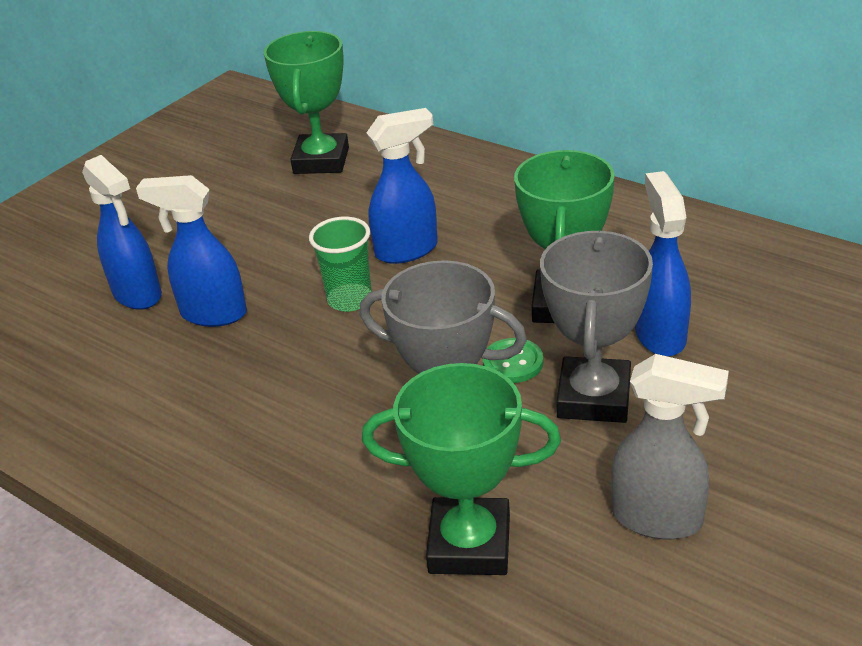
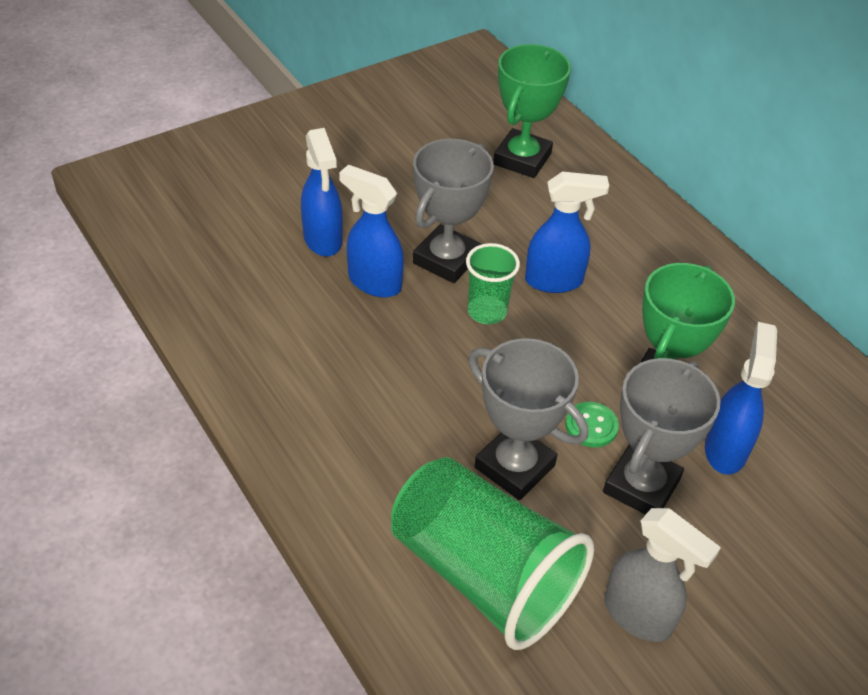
camera: 15 degrees right, 10 degrees up
green trophy [362,363,561,575] -> green cup [391,457,594,650]
none -> grey trophy [413,139,494,283]

